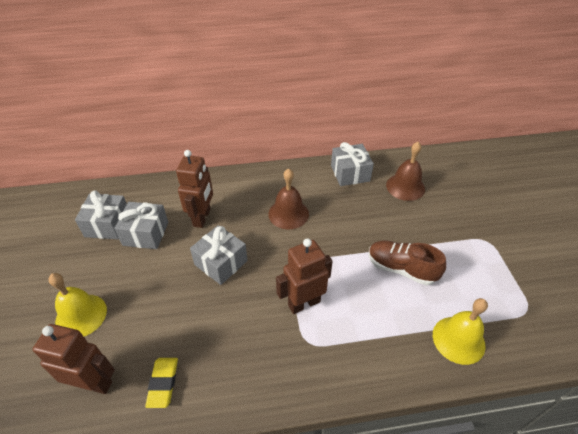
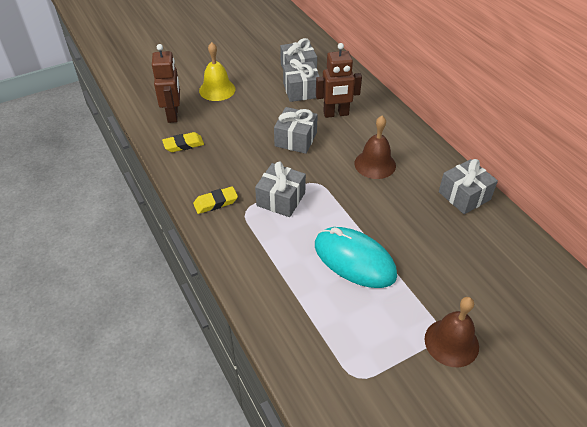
camera: 70 degrees right, 0 degrees up
brown robot [276,238,333,314] -> grey gift [255,161,306,217]
brown shoe [369,240,446,285] -> turquoise mouse [315,227,397,288]
brown bell [386,142,425,201] -> brown bell moved to [425,297,479,367]
yellow bell [433,298,488,365] -> none
none -> yellow eraser [193,186,238,214]

